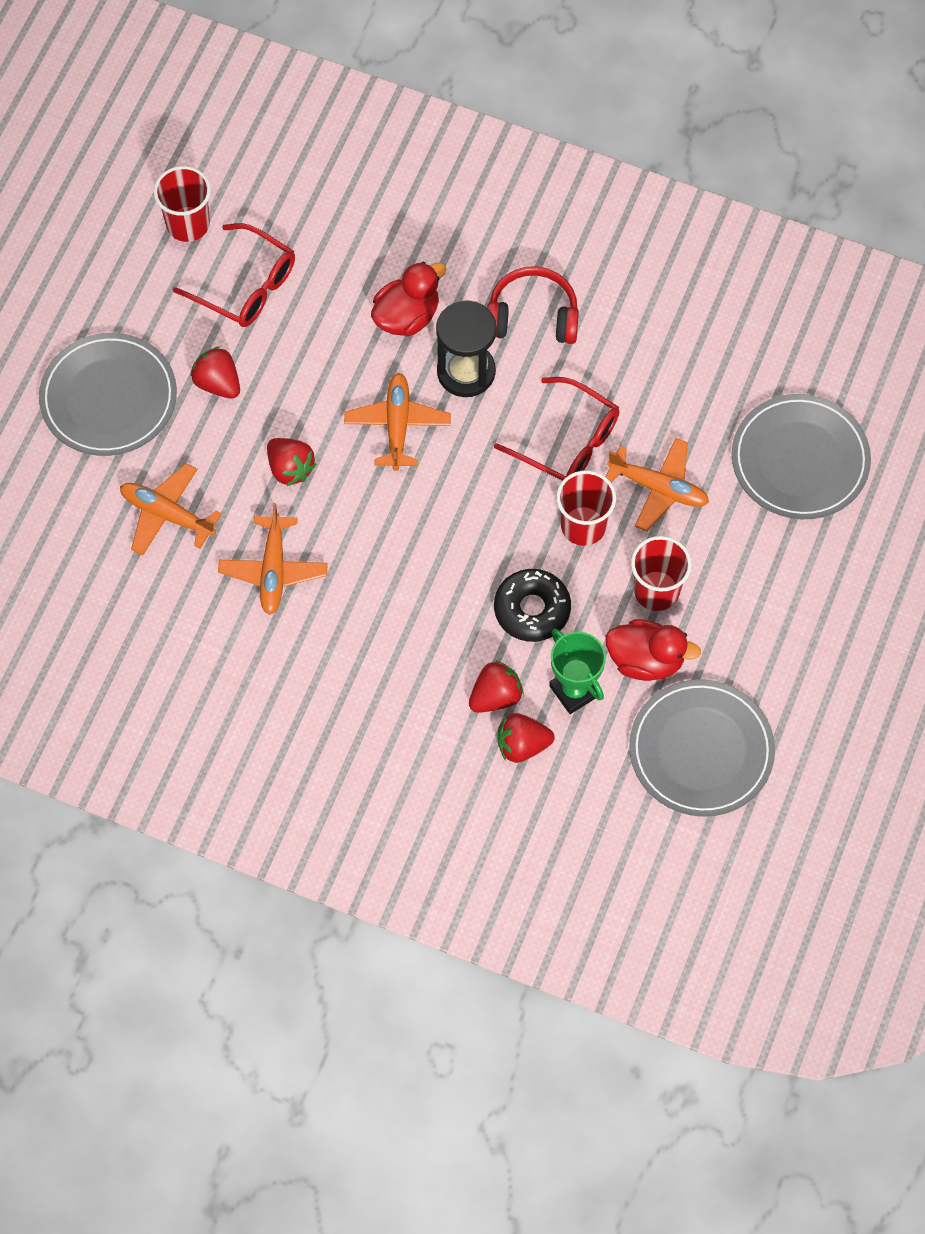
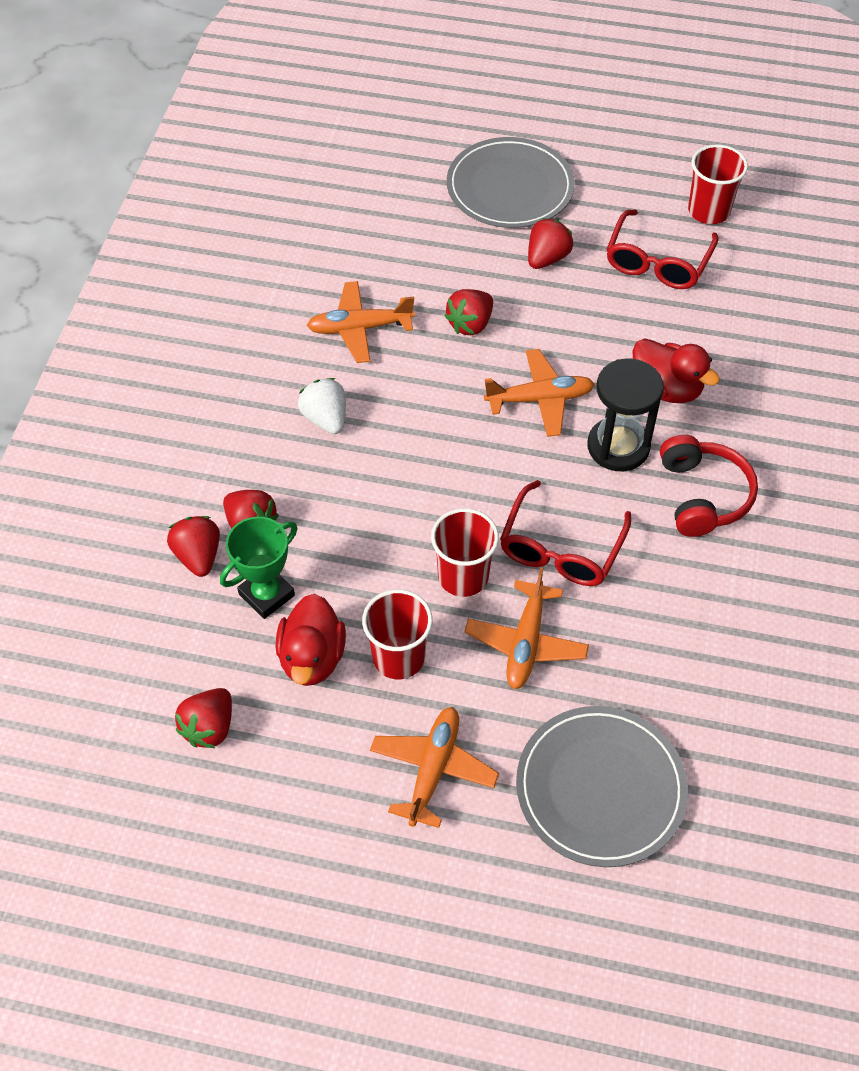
camera: 80 degrees right, 10 degrees down
orange plane [120,463,222,555] -> orange plane moved to [370,707,499,828]
black donut [494,569,571,642] -> none
grey plate [629,679,775,817] -> red strawberry [175,688,232,748]
none -> white strawberry [298,378,346,434]

